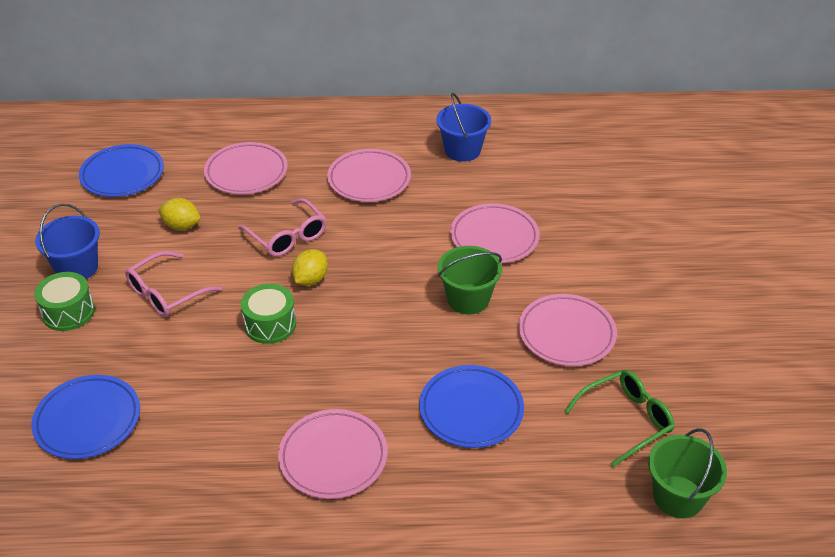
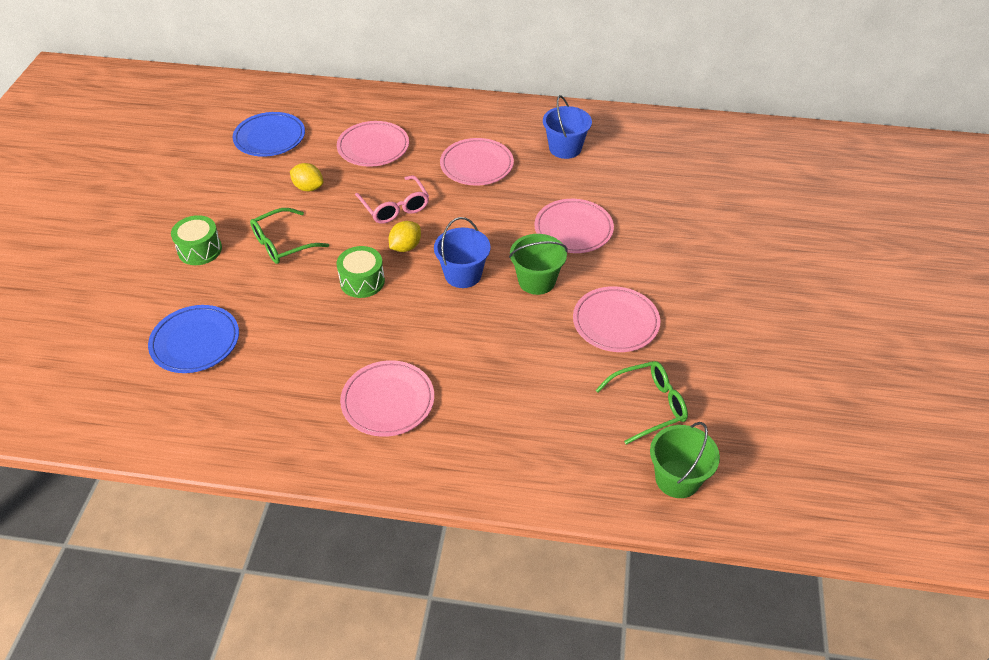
camera: 10 degrees right, 5 degrees up
blue bucket [35,204,100,279] -> blue bucket moved to [434,217,491,288]
pink glasses [125,251,222,317] -> green glasses [250,208,329,264]
blue plate [419,365,524,448] -> none

